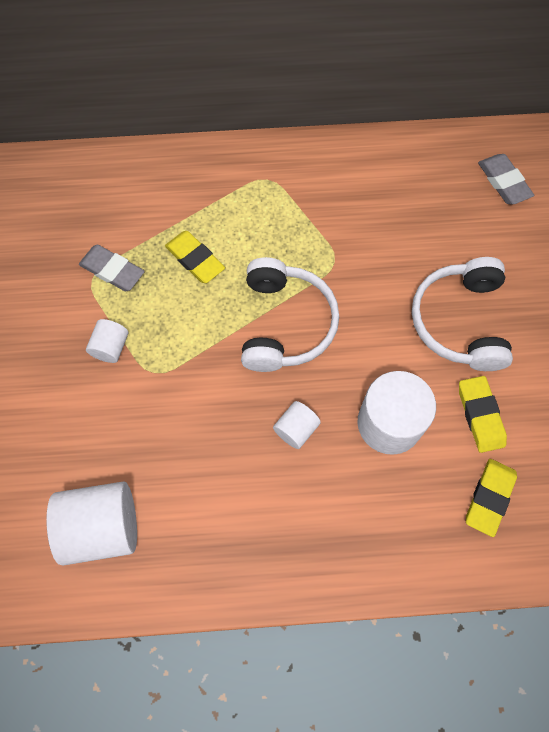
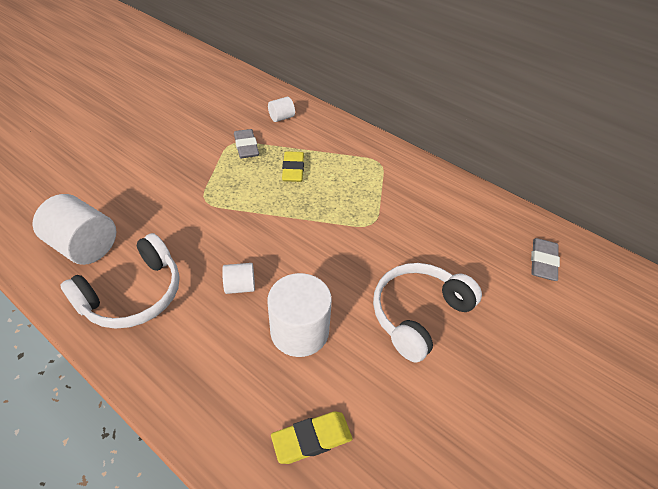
camera: 40 degrees right, 20 degrees down
white cylinder [86,319,128,363] -> white cylinder moved to [268,97,295,122]
white headphones [241,257,339,372] -> white headphones moved to [61,233,179,329]
yellow eraser [459,376,507,453] -> none

